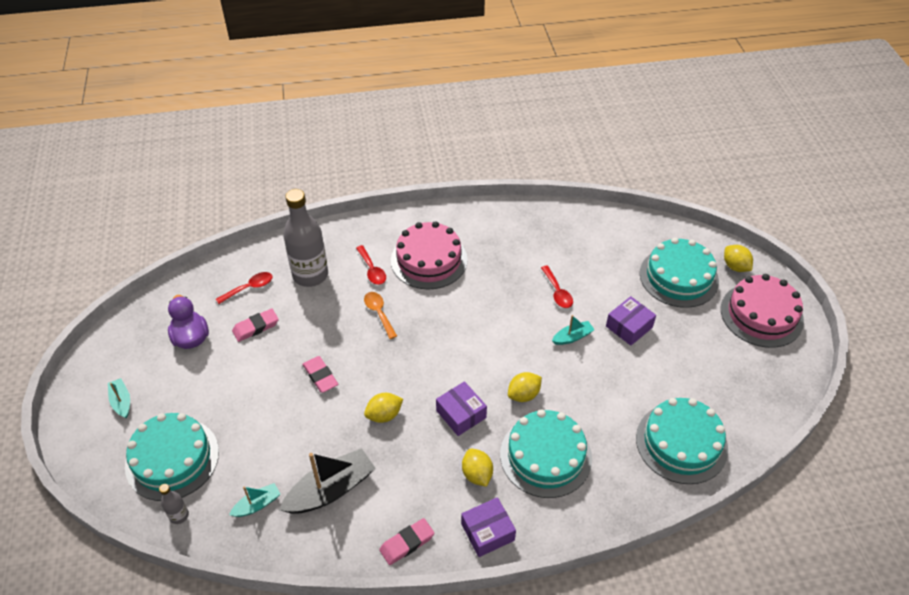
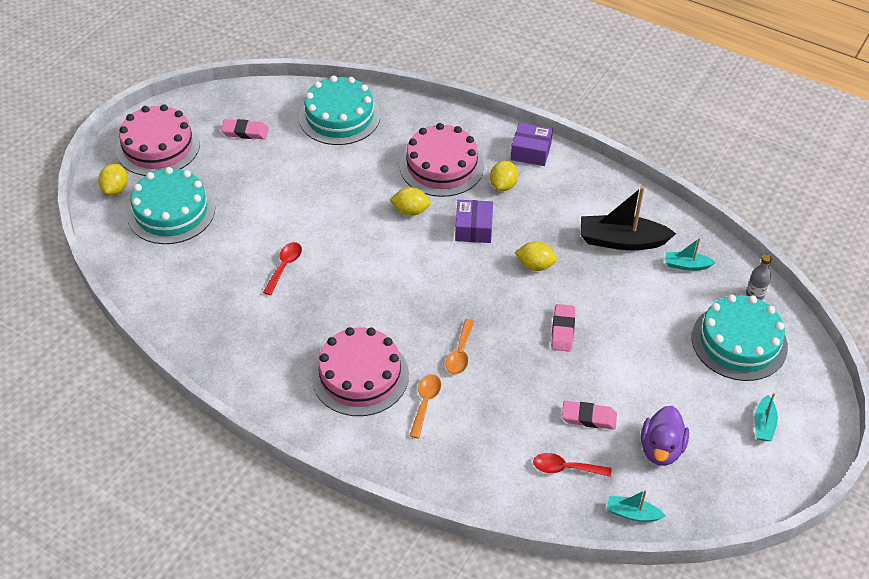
camera: 140 degrees left, 0 degrees up
grey bottle [283,189,328,287] -> none
red spoon [356,245,386,285] -> orange spoon [409,374,441,439]
pink eraser [379,518,435,565] -> pink eraser moved to [221,119,269,139]
turquoise cake [500,409,592,498] -> pink cake [400,123,484,197]
turquoise boat [552,315,595,345] -> turquoise boat moved to [607,490,665,522]
purple box [606,296,656,346] -> none

